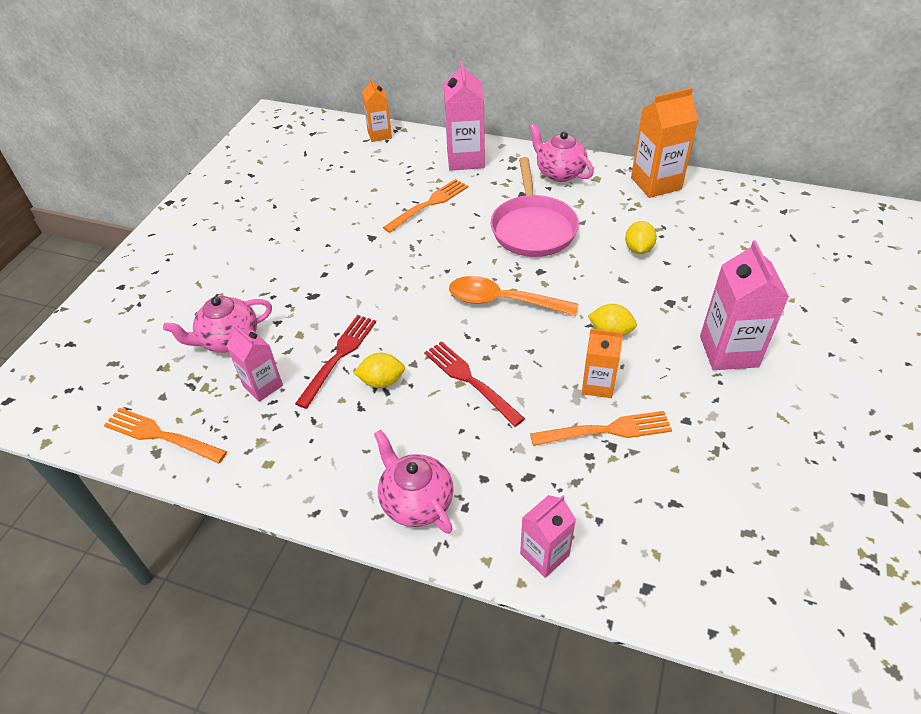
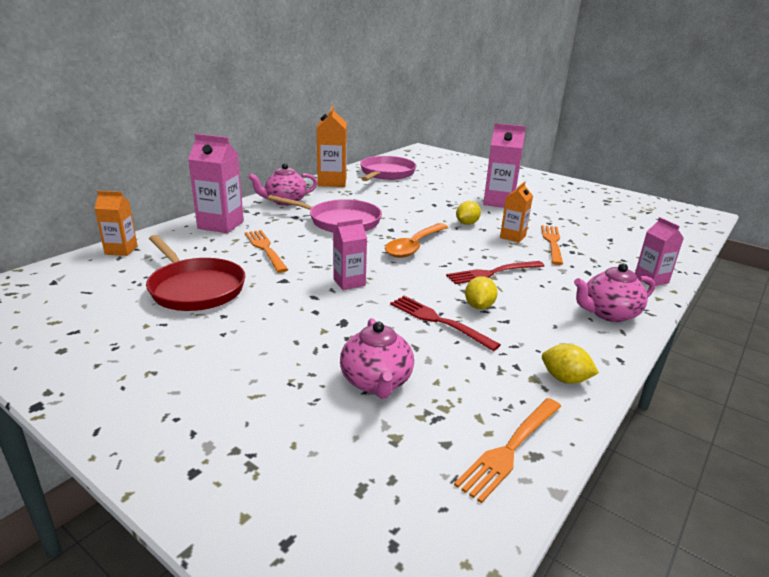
camera: 75 degrees left, 20 degrees down
pink carton [227,325,283,402] -> pink carton moved to [333,219,367,290]
yellow lemon [625,221,657,254] -> yellow lemon moved to [542,344,599,384]
none -> red pan [146,235,245,311]
none -> pink pan [360,156,416,181]

